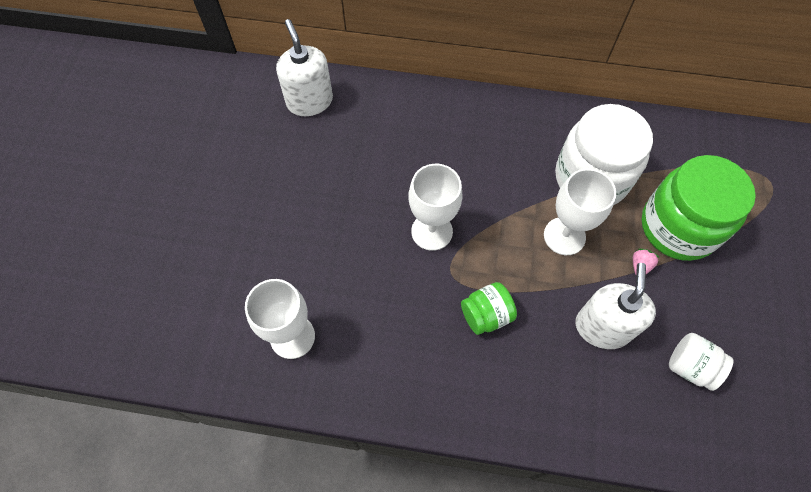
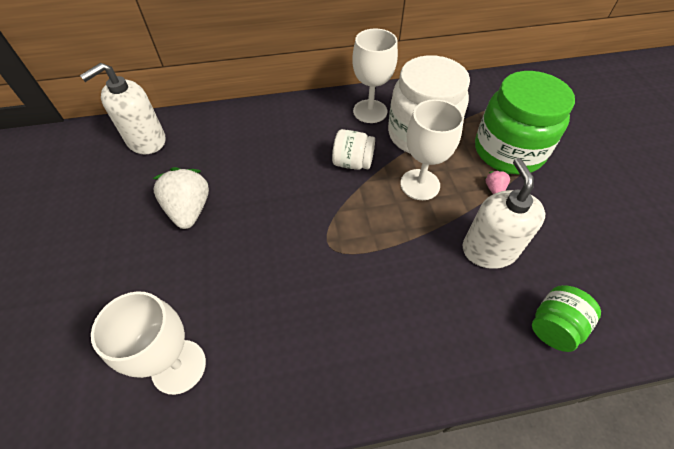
camera: 20 degrees left, 10 degrees down
white soap dispenser [276,19,333,116] -> white soap dispenser turned 90 degrees counterclockwise [80,63,165,154]
white goblet [408,164,463,251] -> white goblet moved to [352,28,398,123]
green jar [461,282,517,335] -> green jar moved to [532,285,601,352]
white jar [669,333,734,391] -> white jar moved to [332,129,375,170]
none -> white strawberry [152,167,209,229]

